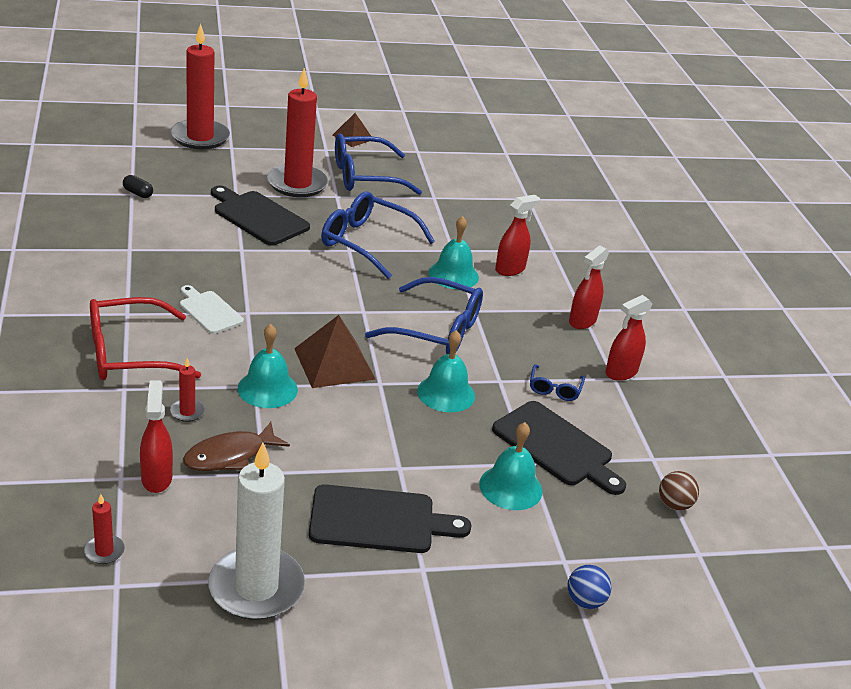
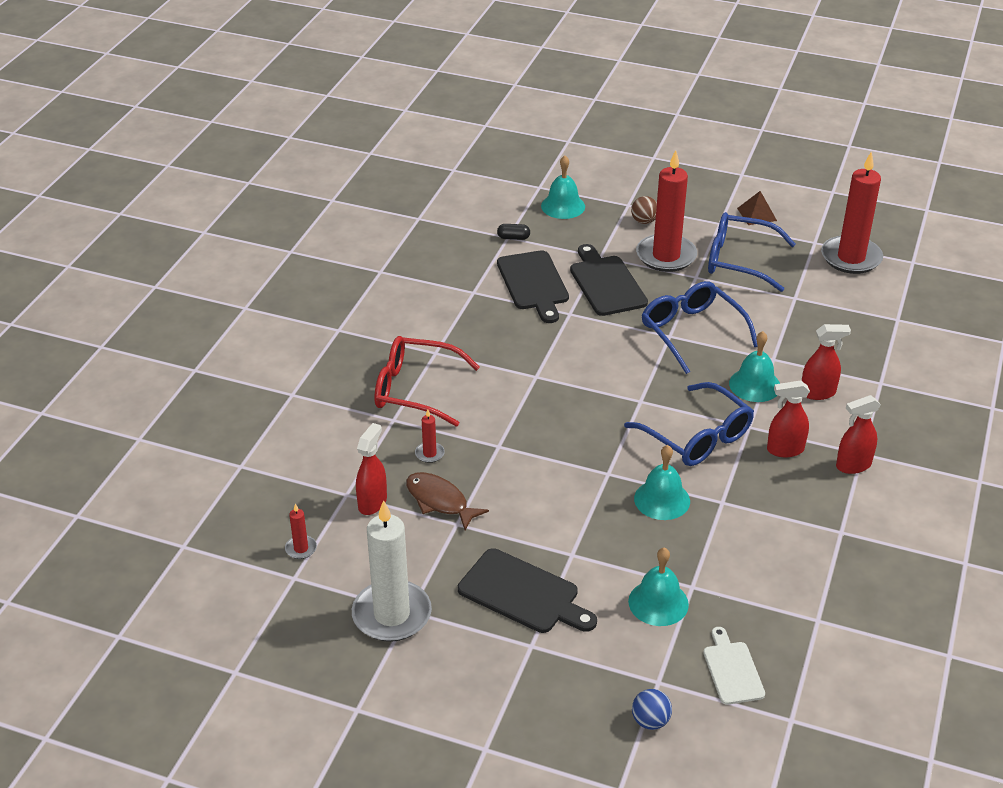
camera: 35 degrees right, 5 degrees up
black capsule [123,175,153,198] -> black capsule turned 60 degrees counterclockwise [497,224,530,240]
red candle [170,24,230,149] -> red candle moved to [821,151,883,274]
white cutting board [180,285,244,334] -> white cutting board moved to [703,627,765,705]
brown fish [183,422,290,471] -> brown fish turned 45 degrees clockwise [406,472,489,530]
turquoise bell [238,324,298,408] -> turquoise bell moved to [541,155,585,219]
brown pyramid [294,315,376,388] -> none
black cutting board [492,401,626,495] -> black cutting board moved to [497,250,569,323]
blue glasses [530,364,585,401] -> none
red spray bottle [605,295,652,381] -> red spray bottle moved to [767,380,810,457]
brown ball [659,471,699,511] -> brown ball moved to [631,196,657,224]

